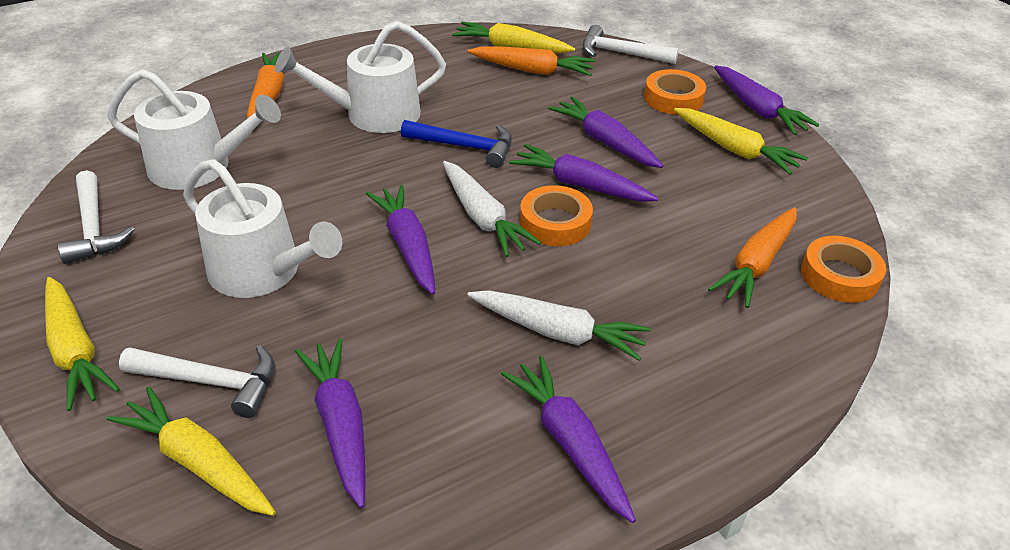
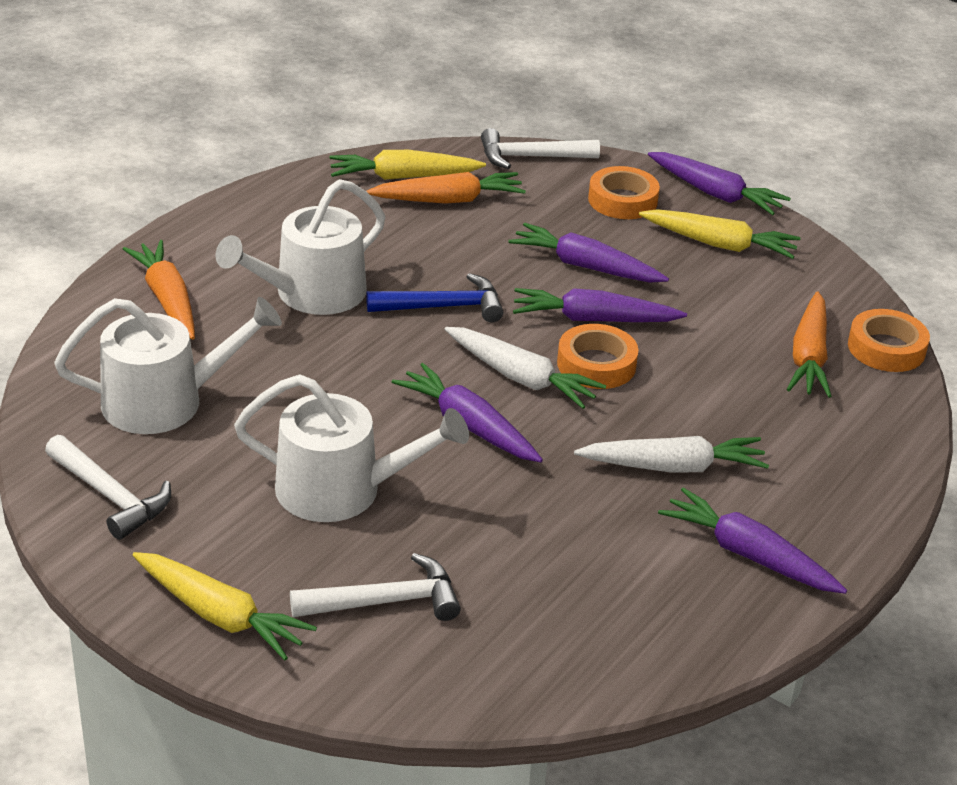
camera: 25 degrees left, 5 degrees down
yellow carrot [107,386,276,516] -> none
purple carrot [295,338,366,508] -> none

